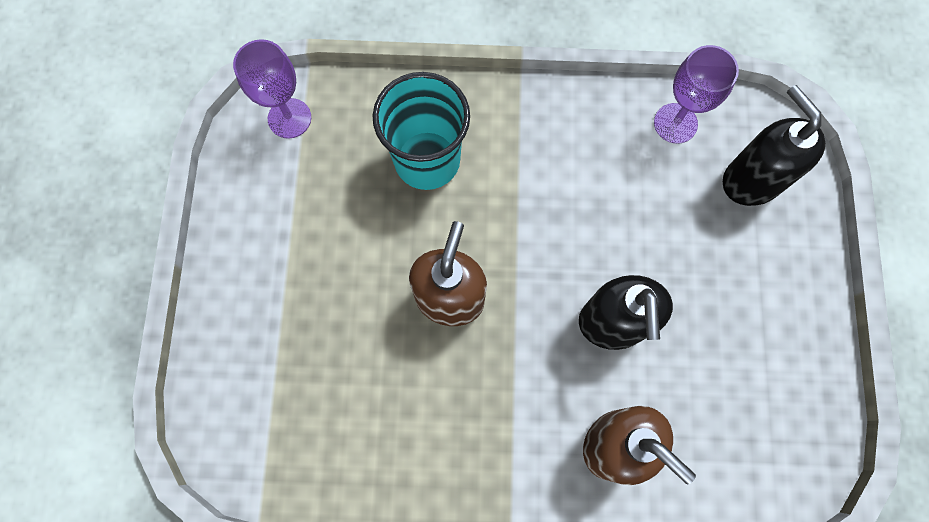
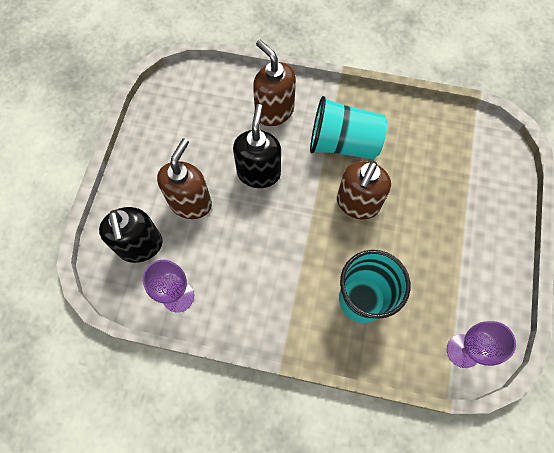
camera: 170 degrees left, 5 degrees down
none -> brown soap dispenser [157,138,212,219]
none -> turquoise cup [310,96,387,159]

